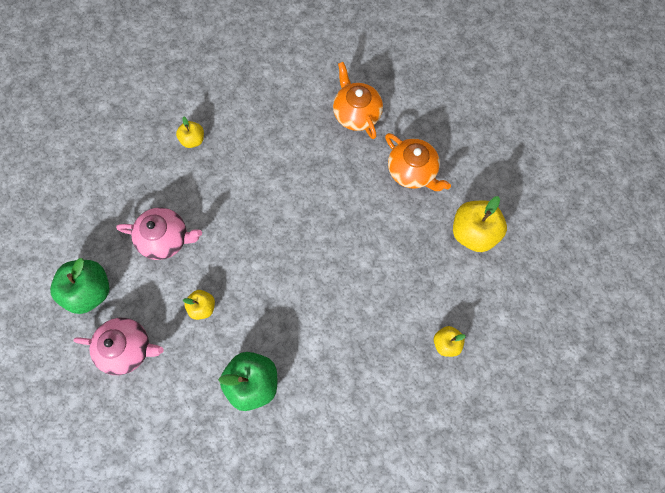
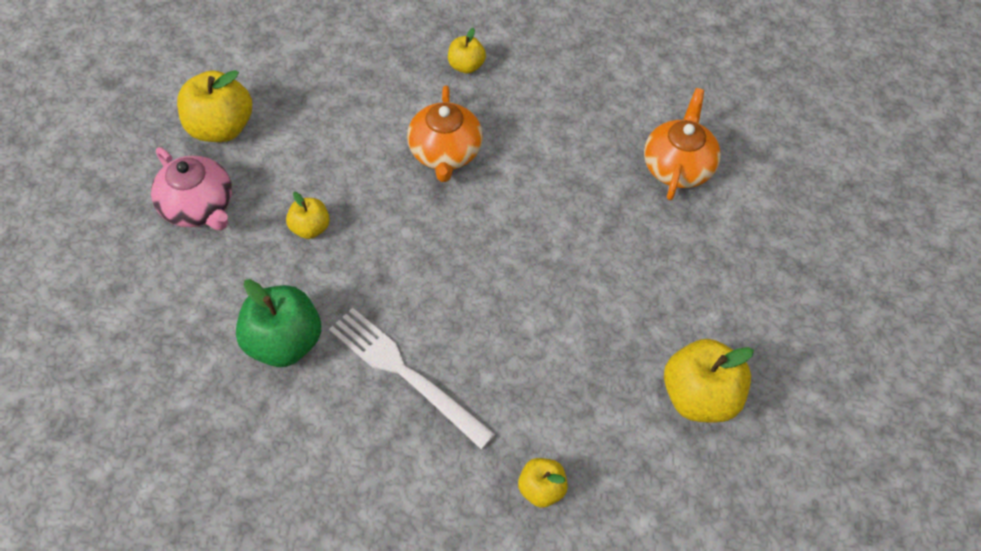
camera: 40 degrees right, 15 degrees down
green apple [50,258,109,314] -> yellow apple [177,70,252,142]
pink teapot [116,208,202,260] -> none
orange teapot [385,133,451,191] -> orange teapot moved to [407,85,483,182]
none -> white fork [329,308,496,449]

